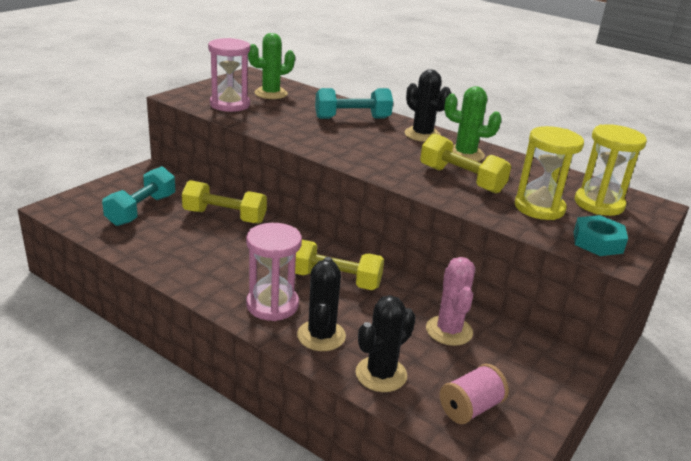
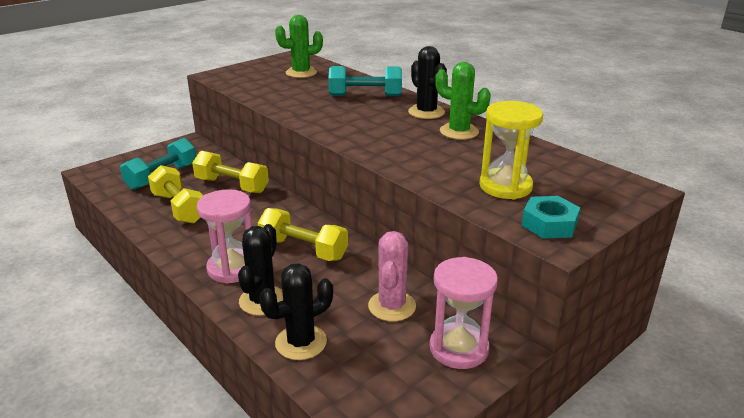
camera: 15 degrees right, 0 degrees up
pink hourglass [208,38,250,112] -> pink hourglass moved to [430,257,498,369]
yellow dumbbell [420,133,511,194] -> yellow dumbbell moved to [148,165,204,224]
pink spool [440,364,509,424] -> none
yellow hourglass [575,124,647,216] -> none

